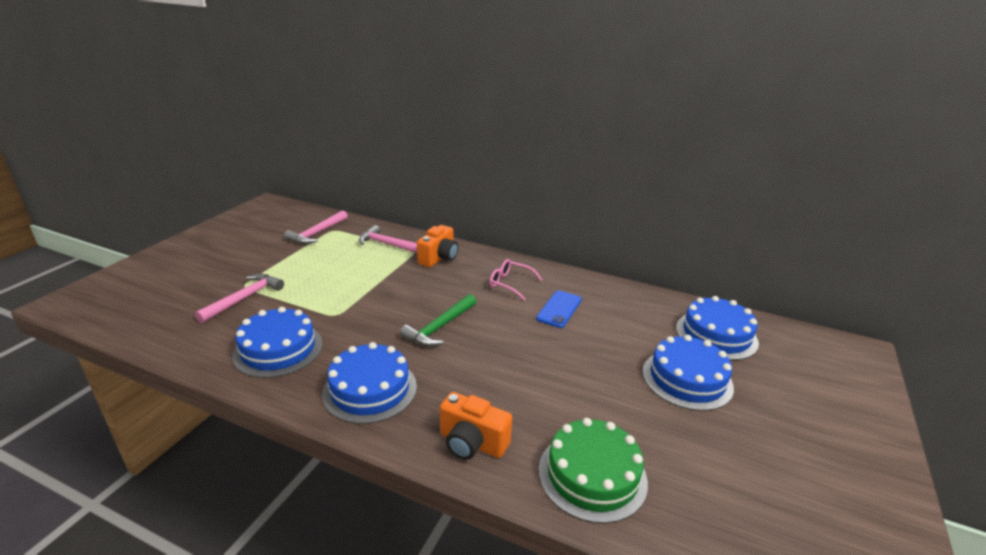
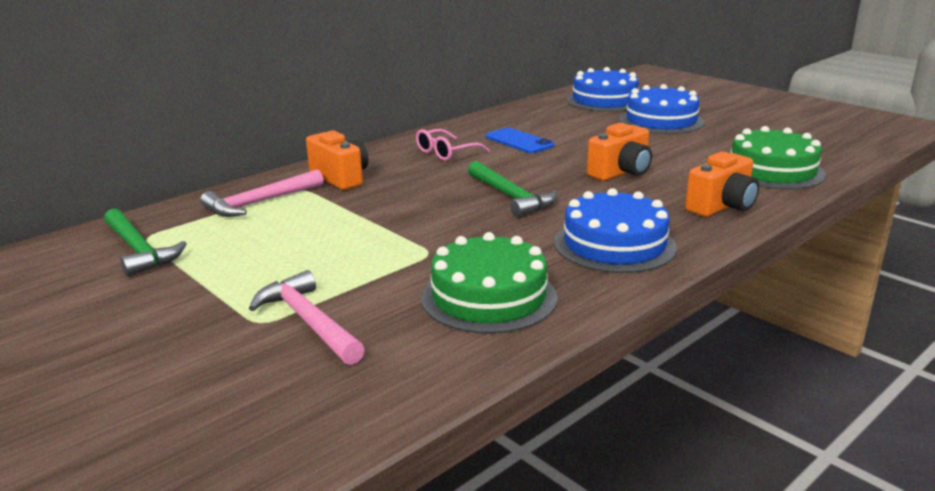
camera: 65 degrees left, 5 degrees down
blue cake [232,307,323,378] -> green cake [421,232,557,334]
pink hammer [284,210,348,244] -> green hammer [104,208,187,277]
none -> orange camera [587,123,652,181]

